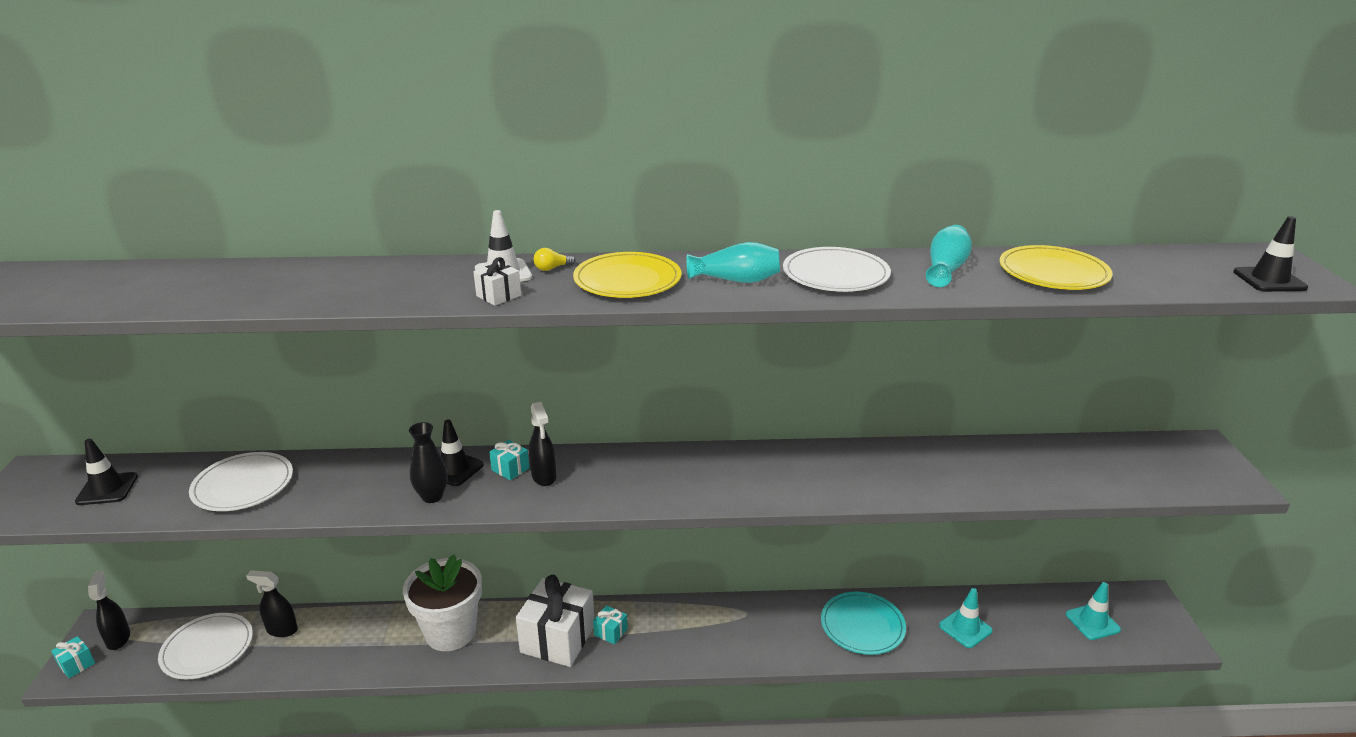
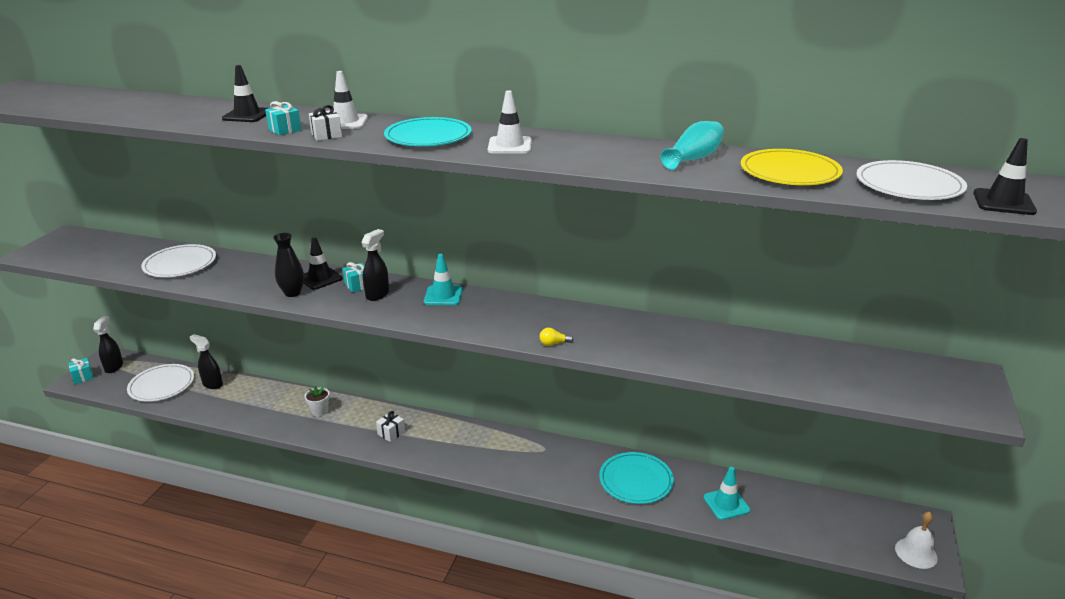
camera: 20 degrees right, 0 degrees up
black traffic cone [75,439,138,505] -> black traffic cone moved to [222,65,269,122]
white flower pot [403,554,482,651] -> white flower pot [304,386,330,417], size x0.42
white gift [516,575,594,667] -> white gift [376,411,405,442], size x0.43
black spray bottle [529,402,556,486] -> black spray bottle turned 150 degrees counterclockwise [361,229,389,301]
yellow light bulb [534,248,575,271] -> yellow light bulb moved to [540,328,574,346]
yellow plate [573,252,681,298] -> turquoise plate [384,117,472,146]
turquoise gift [593,605,627,645] -> turquoise gift moved to [265,101,301,135]
turquoise vase [686,242,780,283] -> white traffic cone [488,90,532,154]
white plate [783,247,891,292] -> white plate moved to [856,160,967,200]
turquoise traffic cone [1066,582,1121,640] -> turquoise traffic cone moved to [424,254,463,305]
none -> white bell [895,512,938,569]

